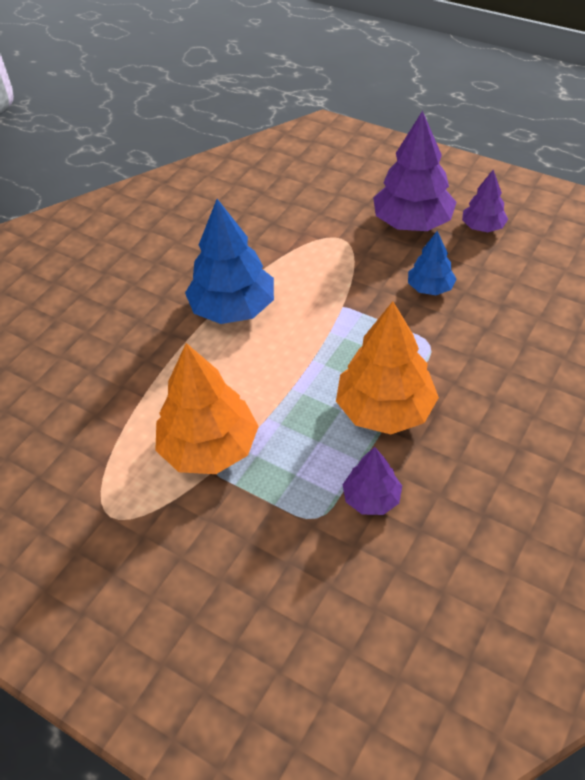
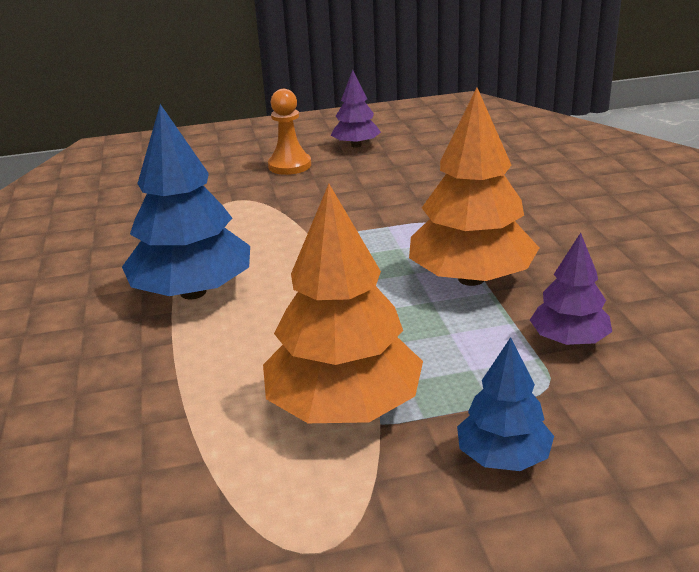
camera: 45 degrees left, 20 degrees down
purple tree [373,111,457,231] -> orange pawn [268,89,311,175]
blue tree [408,231,456,295] -> blue tree moved to [457,337,554,471]

